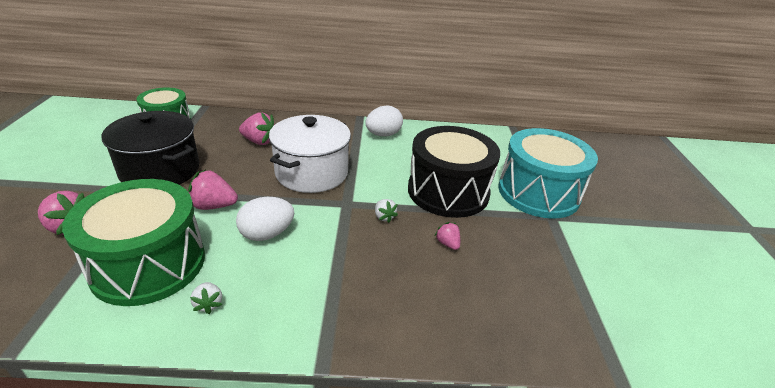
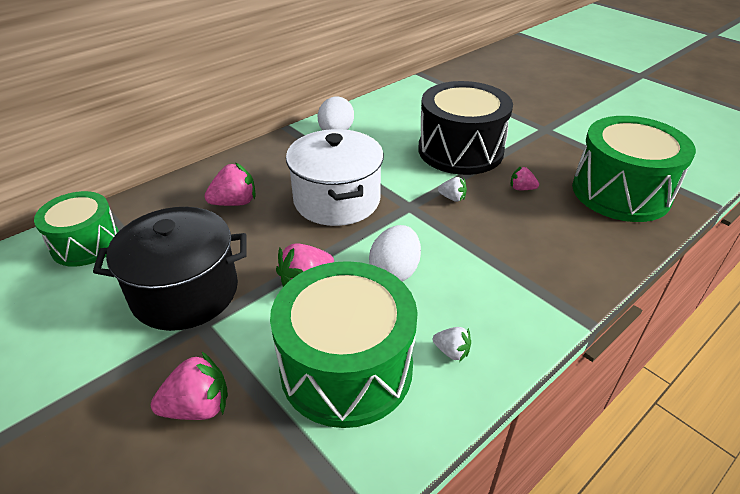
camera: 40 degrees left, 5 degrees up
turquoise drum [498,128,598,219] -> none
none -> green drum [572,116,696,222]

